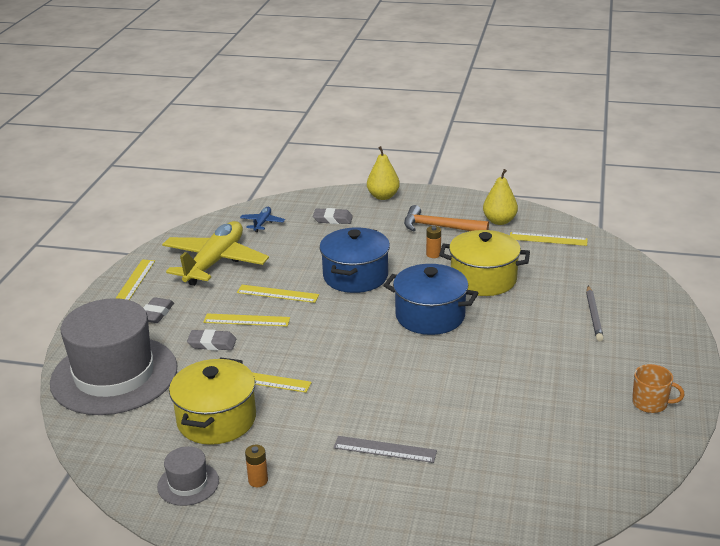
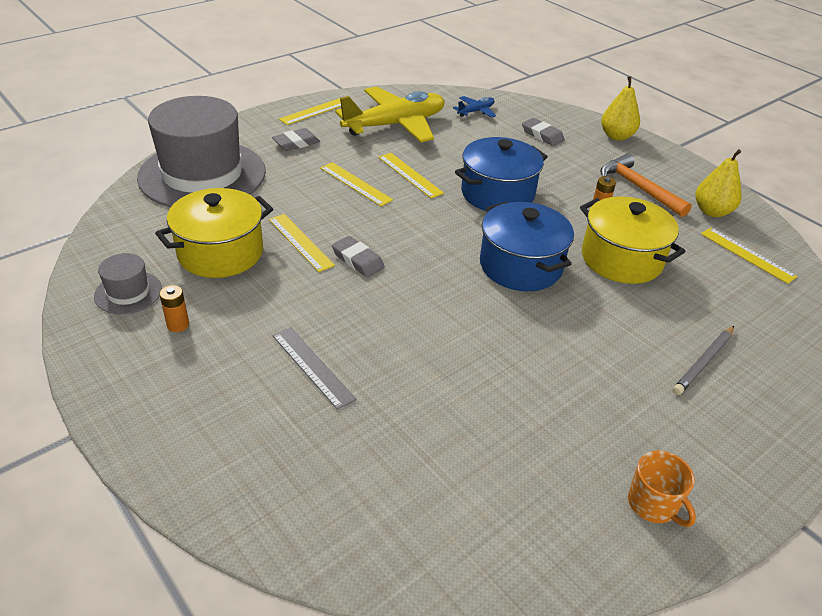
camera: 35 degrees right, 10 degrees up
grey eraser [187,329,236,350] -> grey eraser moved to [332,236,385,277]

